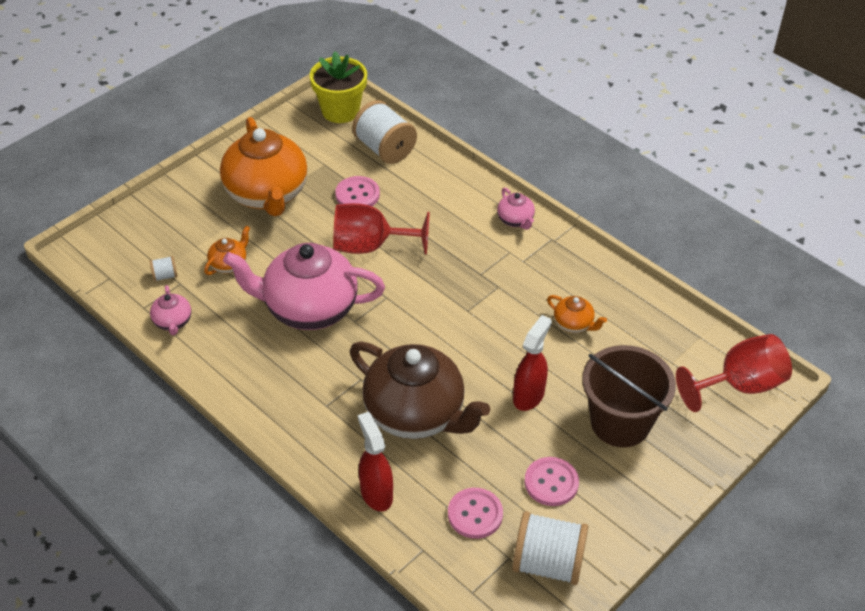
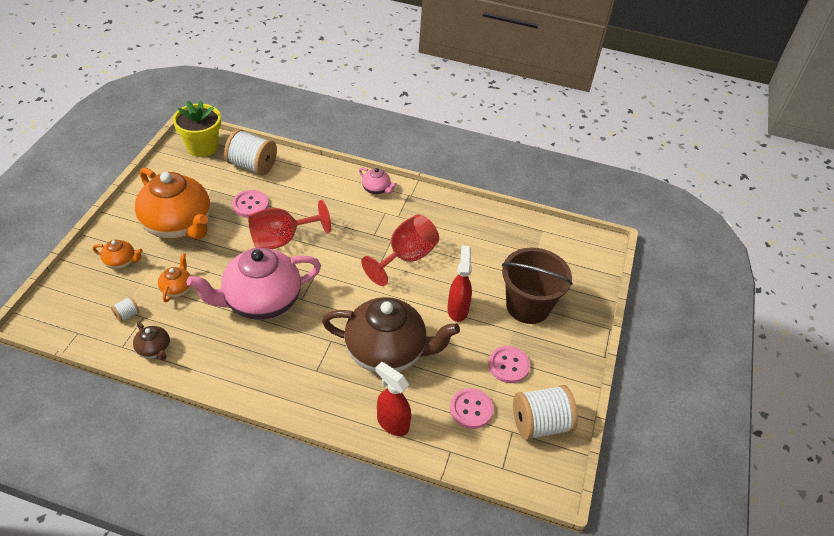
camera: 30 degrees left, 0 degrees up
pink teapot [150,285,191,335] -> brown teapot [133,321,170,360]
orange teapot [547,295,607,333] -> orange teapot moved to [93,240,143,269]
red goblet [676,334,792,412] -> red goblet moved to [361,214,439,286]

